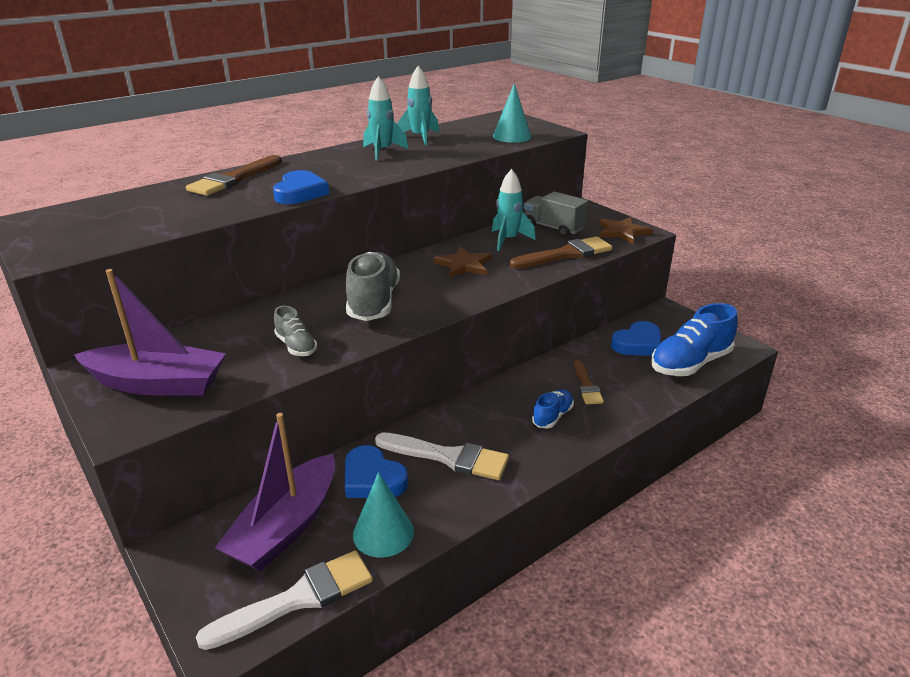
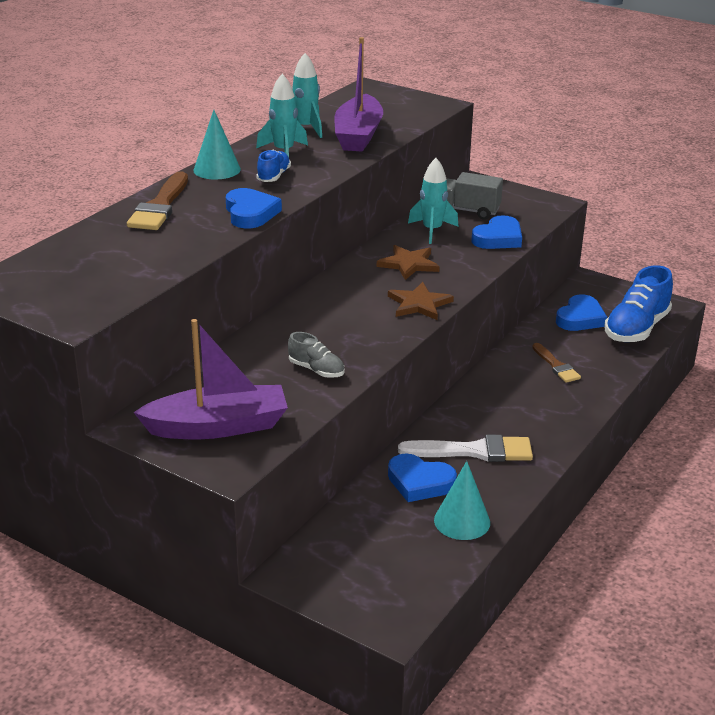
camera: 20 degrees left, 0 degrees up
white brush [196,550,373,650] -> none
purple boat [215,413,335,571] -> purple boat moved to [334,37,383,152]
grey shoe [346,252,400,321] -> none
turquoise cone [493,83,531,143] -> turquoise cone moved to [193,110,241,179]
brown brush [509,236,612,269] -> blue heart [471,215,522,249]
blue shoe [532,389,574,428] -> blue shoe moved to [256,150,291,182]
brown star [599,217,653,244] -> brown star moved to [388,282,454,320]

